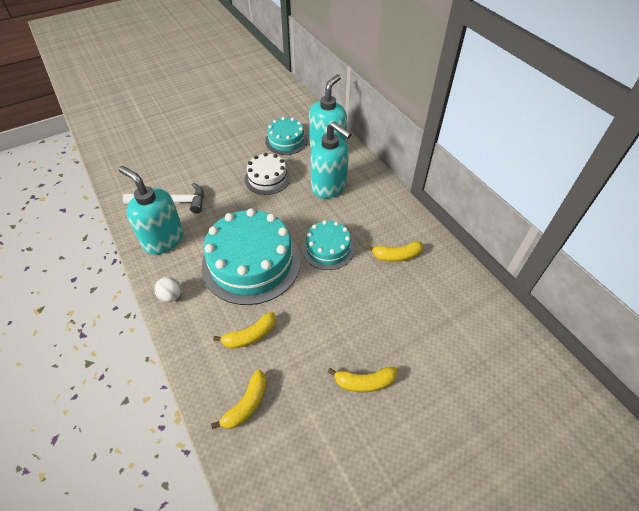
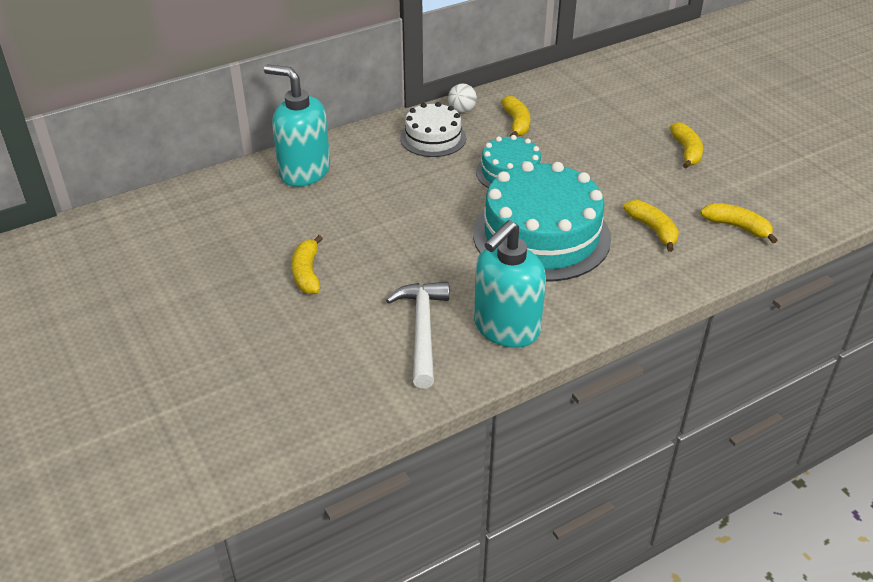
camera: 90 degrees left, 10 degrees down
white ball [154,276,182,302] -> white ball moved to [448,83,477,113]
white cake [245,153,291,195] -> white cake moved to [400,102,466,157]
turquoise cake [265,117,308,155] -> none
turquoise soap dispenser [311,121,352,198] -> none
none -> yellow banana [292,235,323,294]

